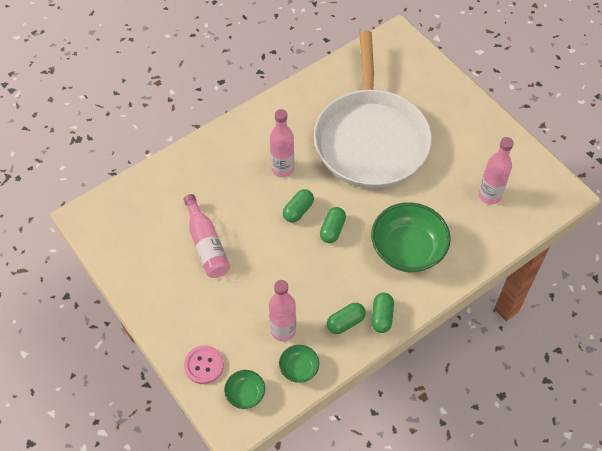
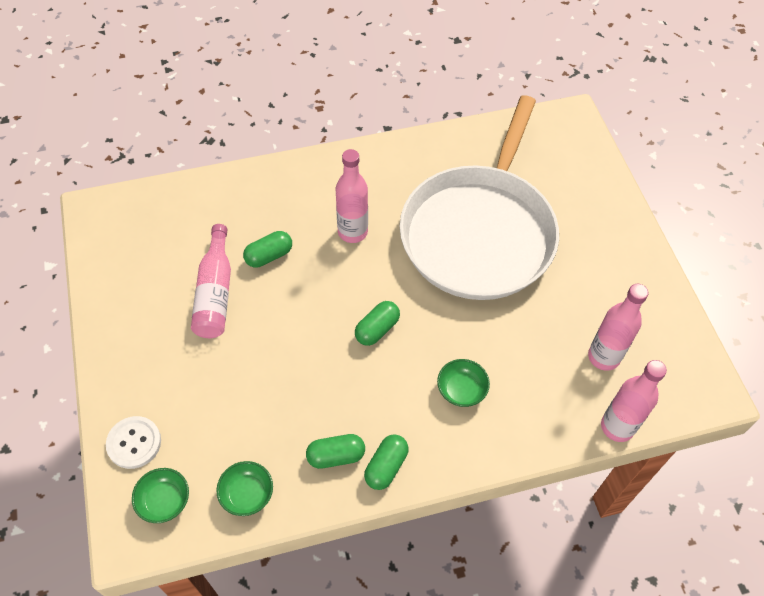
camera: 20 degrees right, 0 degrees up
pink button [184,345,224,384] -> white button [106,416,161,469]
pink bottle [269,280,296,341] -> pink bottle moved to [601,360,667,442]
green capsule [283,189,314,222] -> green capsule moved to [243,231,292,268]
green bowl [371,202,451,272] -> green bowl [437,359,490,407], size x0.48

